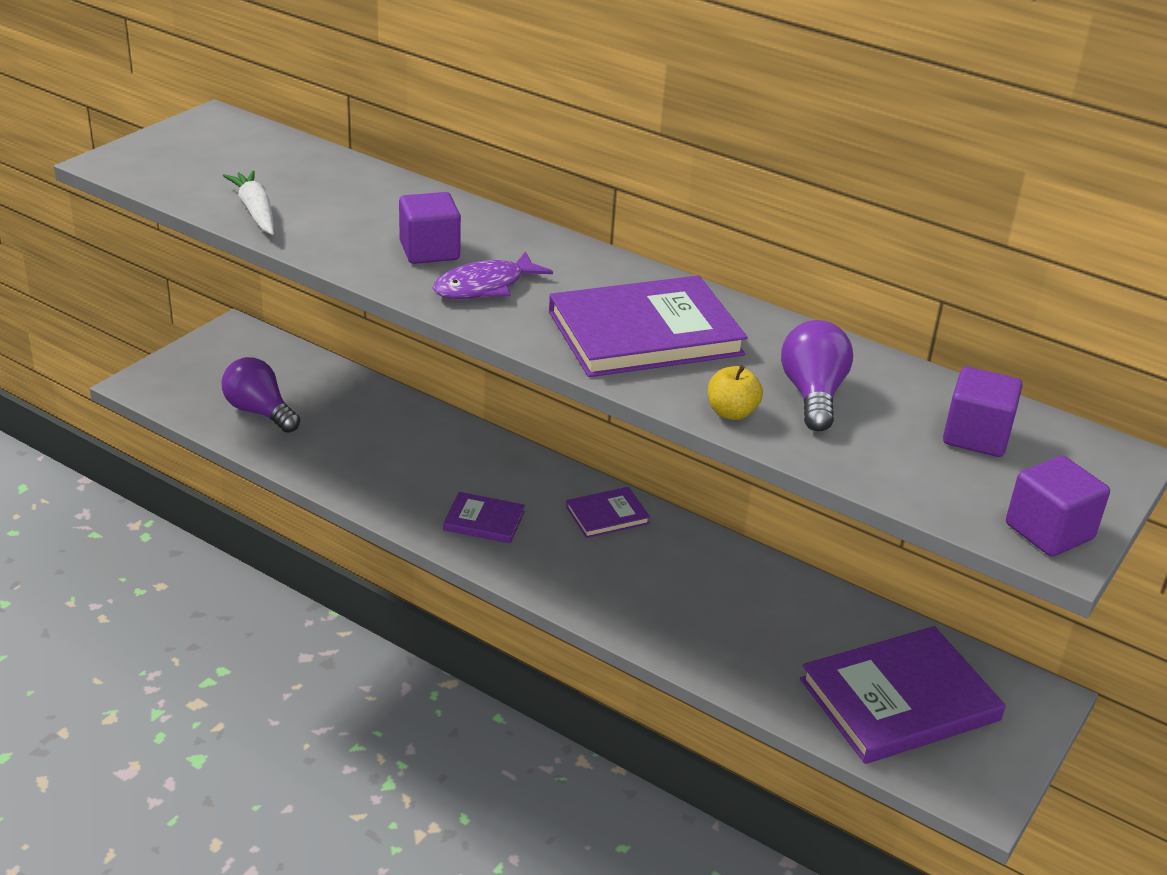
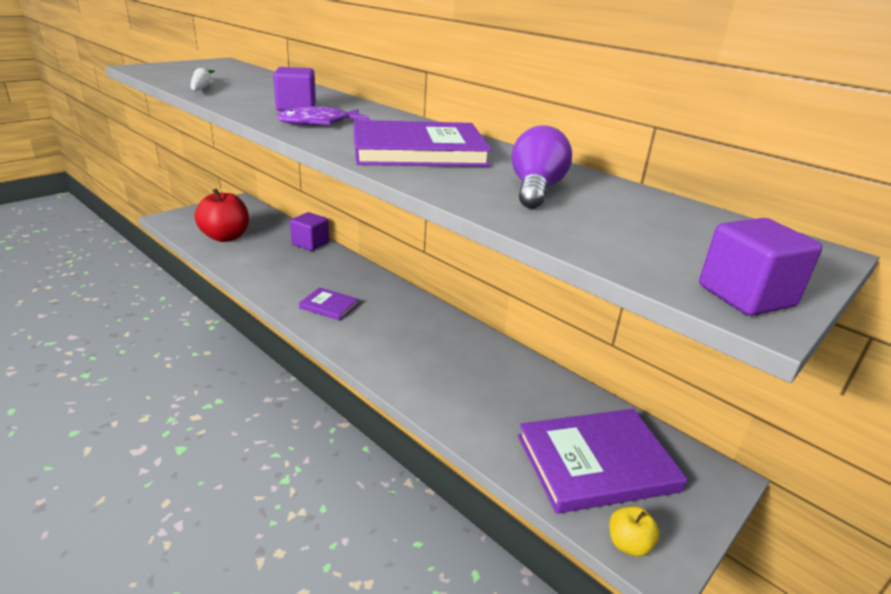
camera: 10 degrees right, 5 degrees down
purple light bulb [222,357,300,433] -> red apple [195,189,249,242]
purple book [566,487,650,538] -> none
yellow apple [708,365,763,420] -> yellow apple moved to [609,506,660,557]
purple cube [943,367,1023,457] -> purple cube moved to [290,212,329,251]

